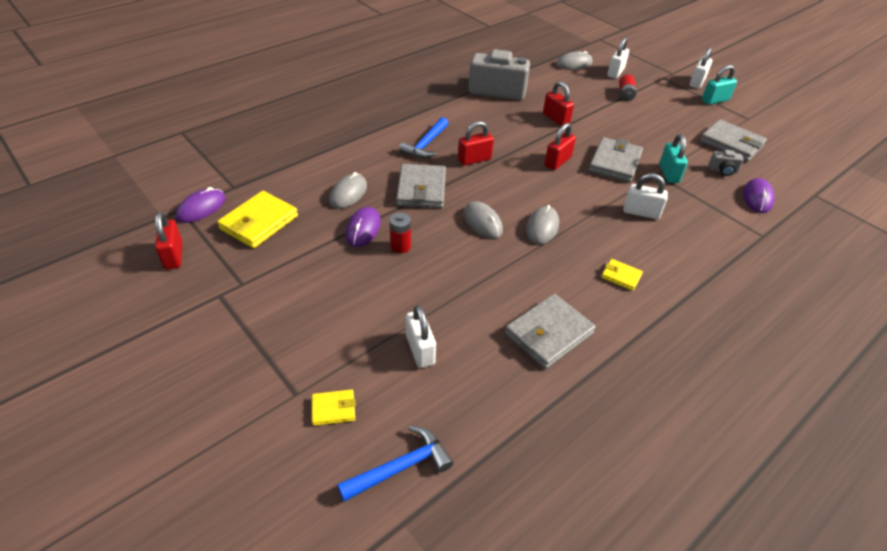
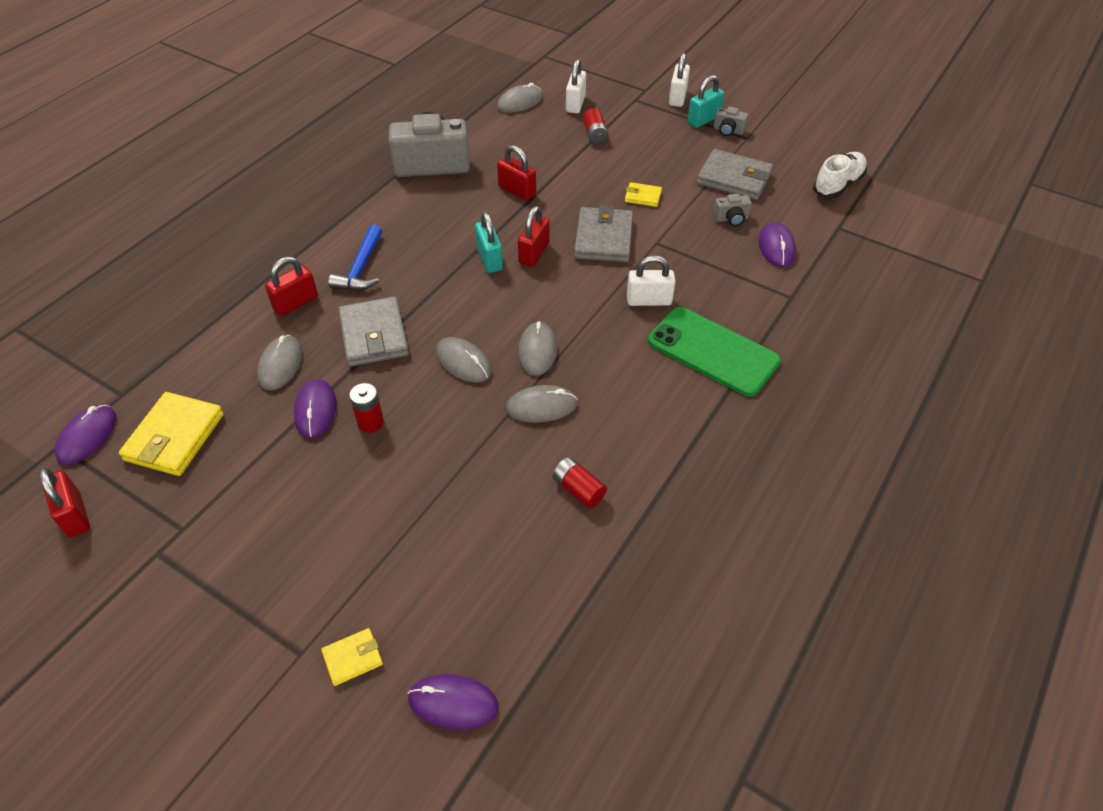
camera: 15 degrees left, 5 degrees up
blue hammer [337,426,453,502] -> purple mouse [408,674,499,730]
white padlock [406,305,436,368] -> none
red padlock [458,121,494,166] -> red padlock moved to [265,256,318,316]
grey wallet [505,294,596,369] -> red battery [553,457,607,509]
yellow wallet [601,259,643,291] -> yellow wallet moved to [625,182,662,207]
turquoise padlock [659,134,688,183] -> turquoise padlock moved to [475,212,503,273]
none -> grey mouse [506,385,578,423]
none -> green phone [648,307,781,397]
none -> grey camera [713,107,748,136]
none -> white shoe [813,152,867,198]

